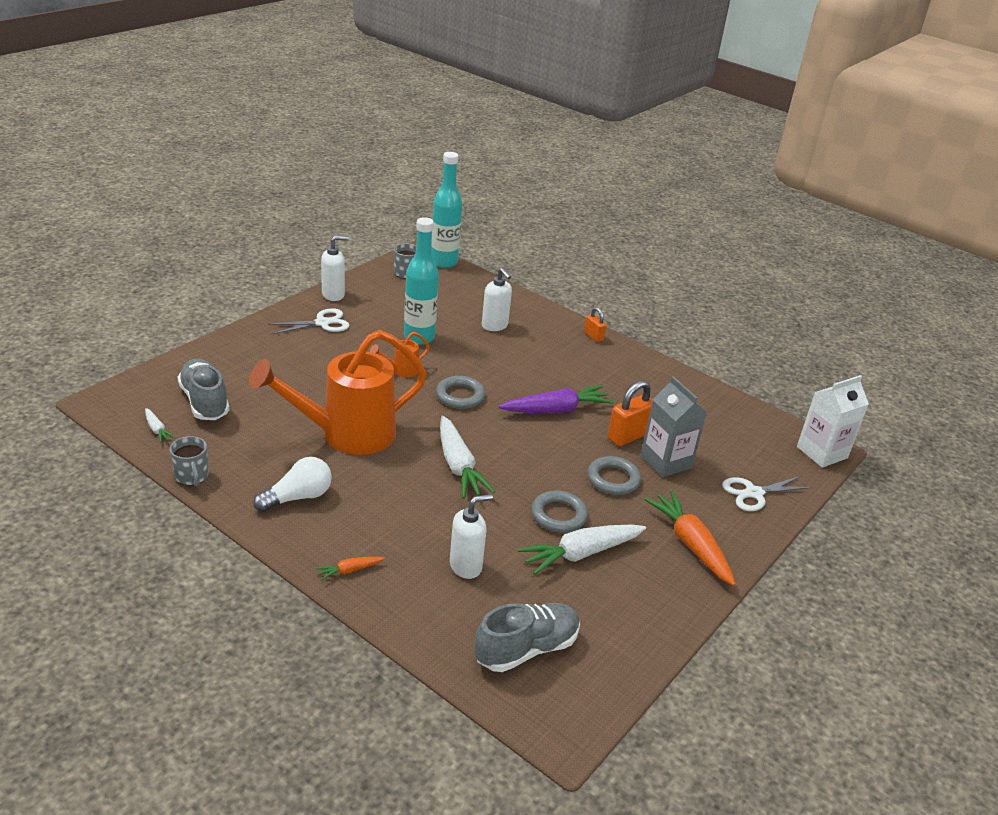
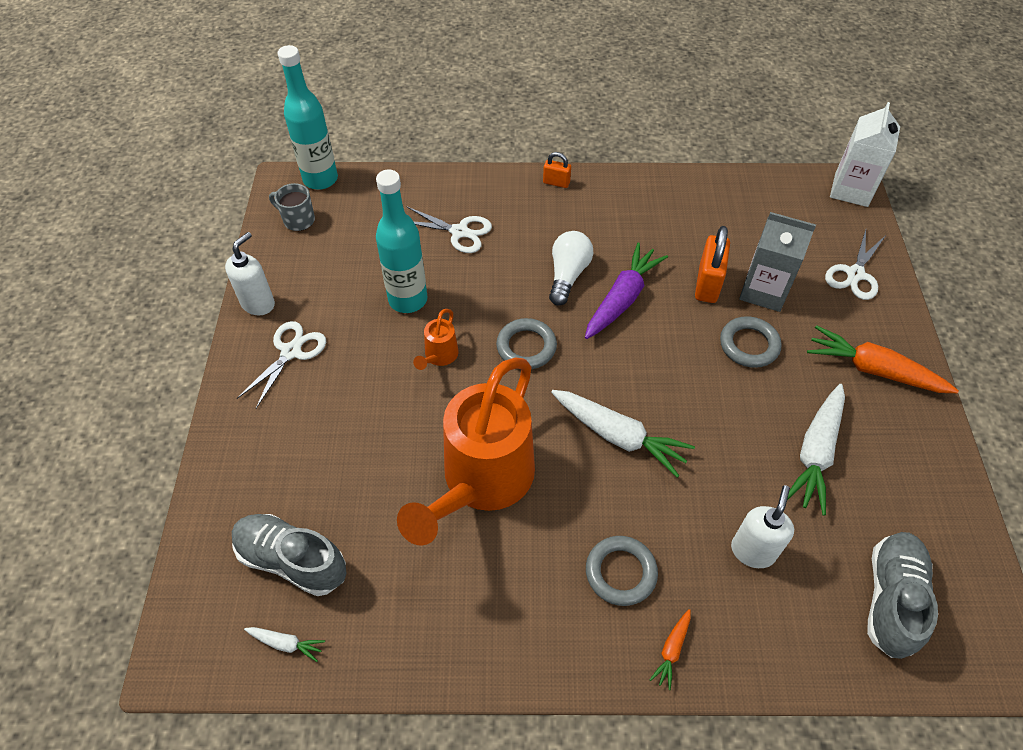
camera: 35 degrees left, 20 degrees up
grey mug [170,436,209,486] -> none
white light bulb [253,457,332,512] -> white light bulb moved to [549,231,593,306]
white soap dispenser [482,268,512,331] -> white scissors [407,207,492,253]
grey ring [531,491,588,533] -> grey ring moved to [586,536,658,606]

